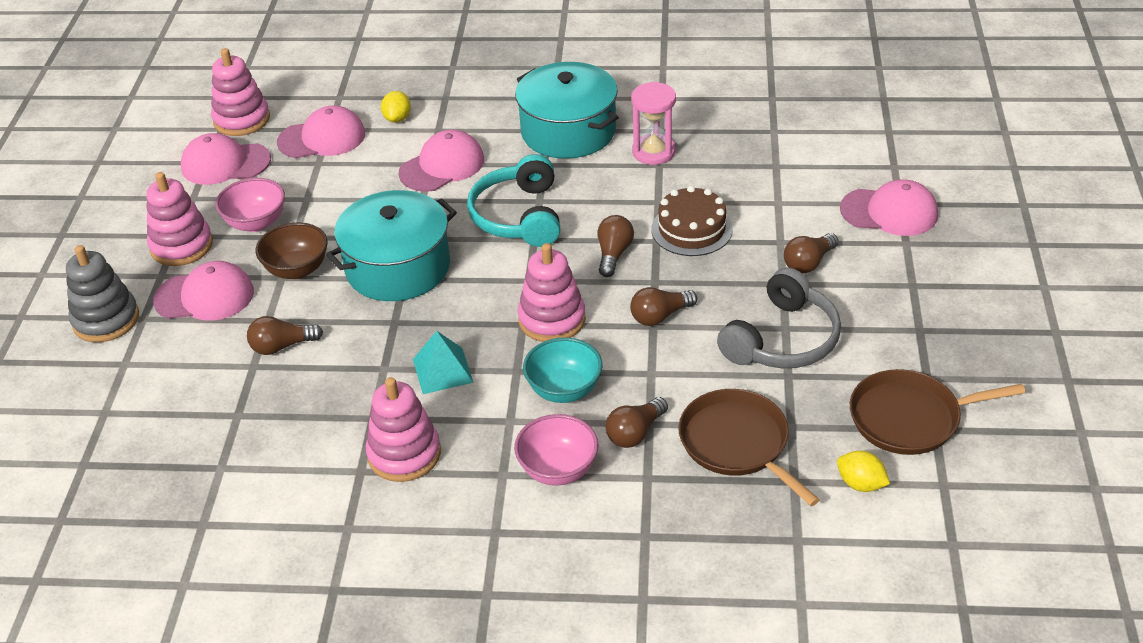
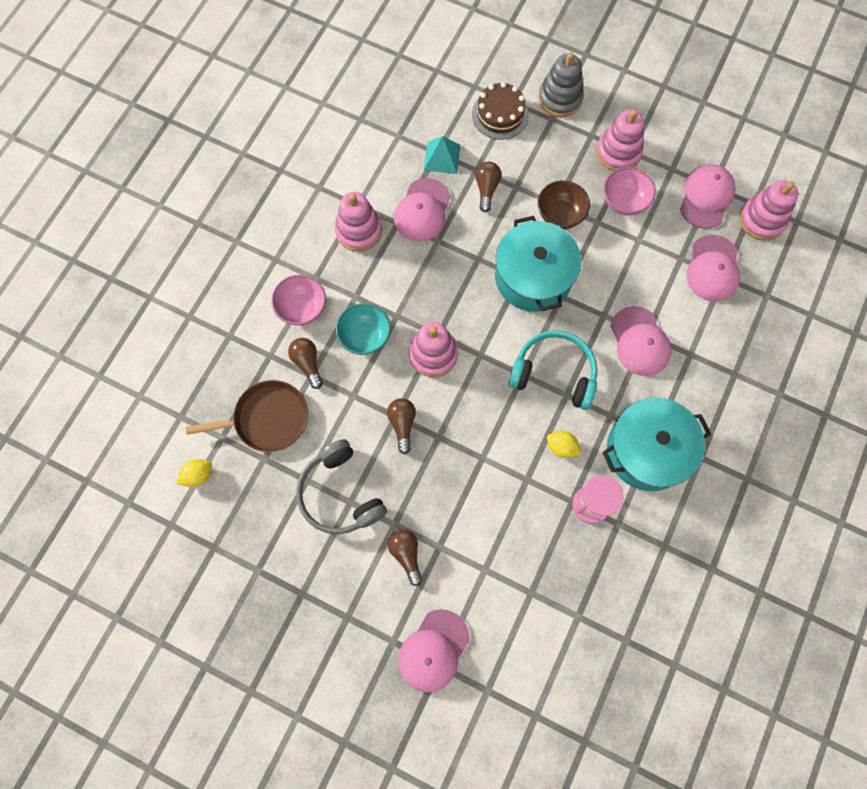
camera: 110 degrees right, 30 degrees up
pink cap [153,261,254,321] -> pink cap moved to [394,178,451,242]
yellow lemon [381,91,411,123] -> yellow lemon moved to [547,431,582,458]
turquoise pyramid [413,331,474,394] -> turquoise pyramid moved to [424,136,460,174]
brown light bulb [597,215,634,277] -> none
brown cake [651,186,733,256] -> brown cake moved to [472,82,529,140]
brown pan [850,369,1026,455] -> none

